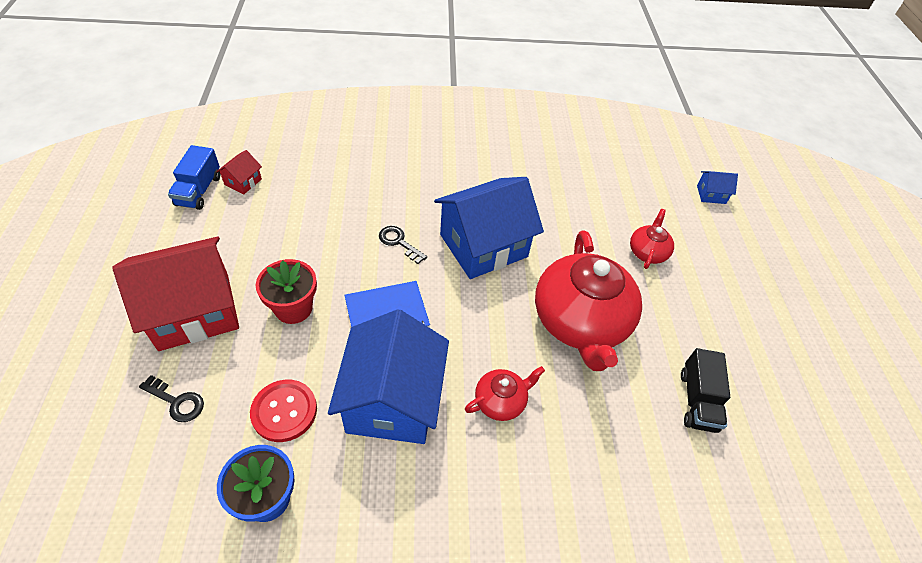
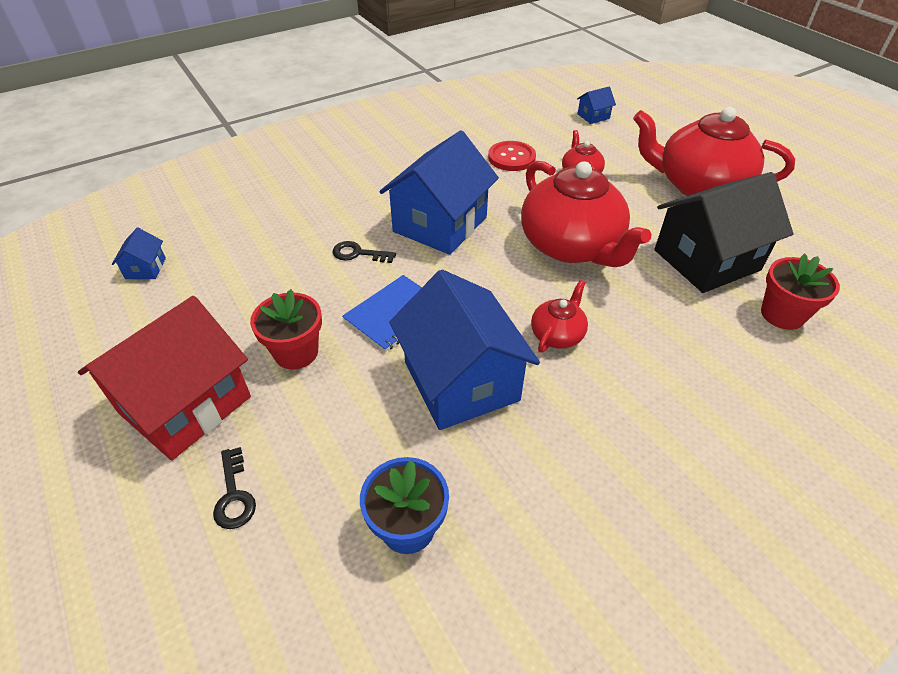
camera: 25 degrees left, 5 degrees down
black key [139,375,204,422] -> black key turned 75 degrees clockwise [213,447,256,529]
blue truck [168,145,220,210] -> none
red house [216,150,262,195] -> blue house [112,228,166,279]
red button [250,380,317,442] -> red button moved to [488,141,536,171]
black truck [681,348,730,433] -> black house [655,172,793,293]
none -> red teapot [633,107,795,196]
none -> red flower pot [761,253,840,330]

